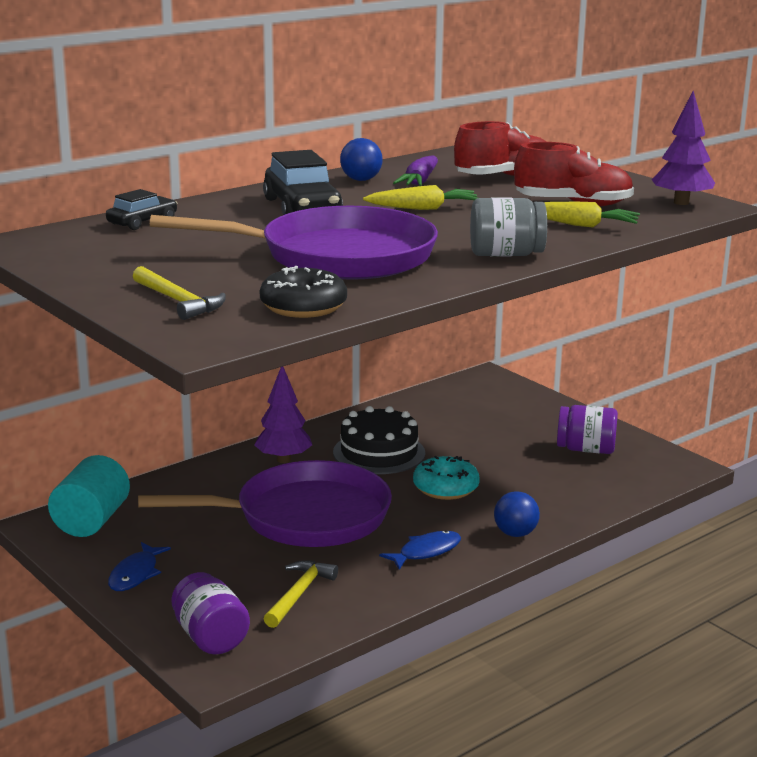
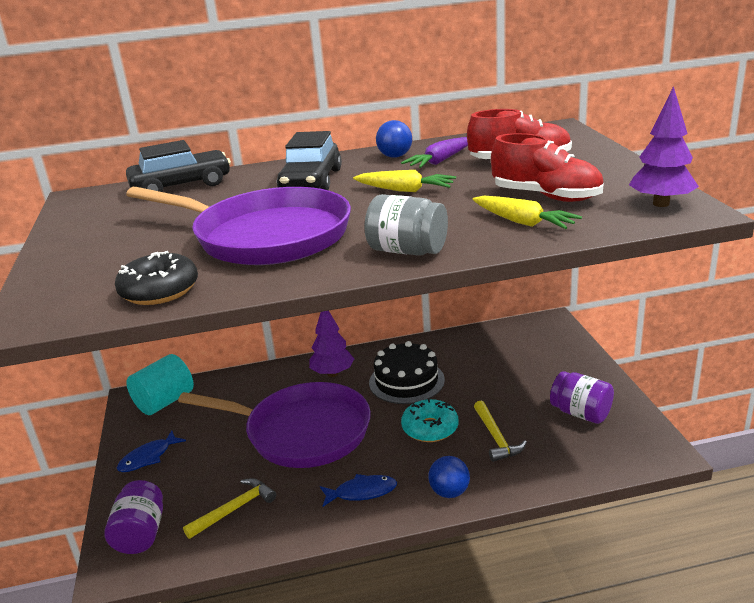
camera: 30 degrees right, 5 degrees up
black car [106,189,177,230] -> black car [126,140,231,192], size x1.71
yellow hammer [133,266,226,320] -> yellow hammer moved to [474,401,527,462]

